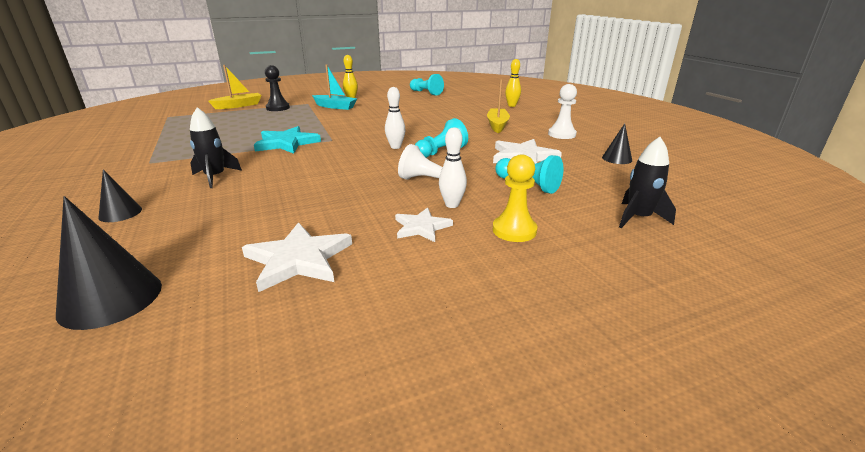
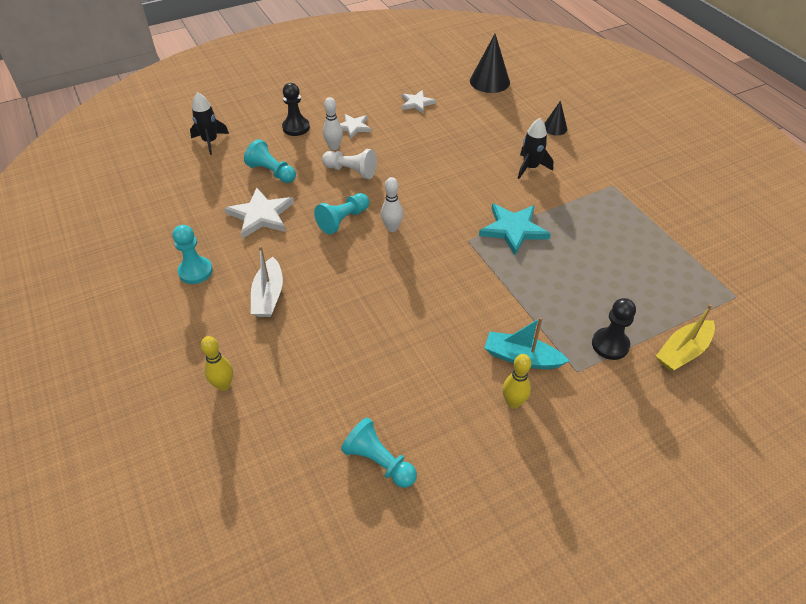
camera: 175 degrees right, 20 degrees up
white star [242,222,352,292] -> white star [402,90,436,113], size x0.62
yellow boat [487,79,510,133] -> white boat [251,246,283,317]
yellow pawn [493,154,538,242] -> black pawn [282,83,310,136]
white pawn [548,84,577,139] -> turquoise pawn [173,225,213,284]
black cone [602,123,632,164] -> none

